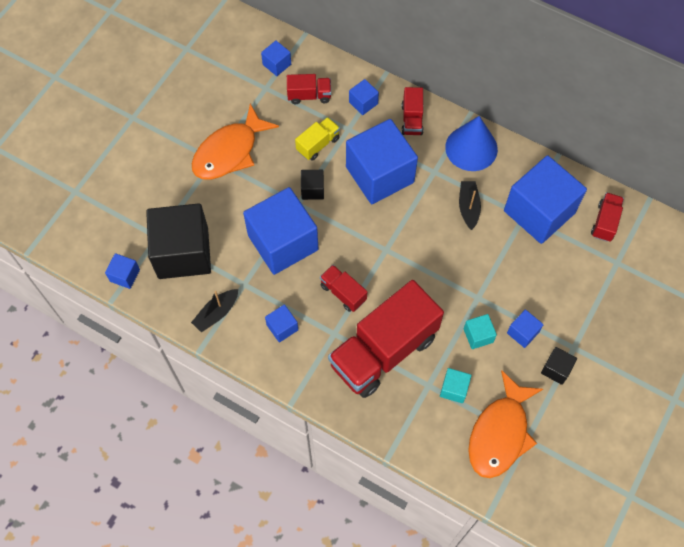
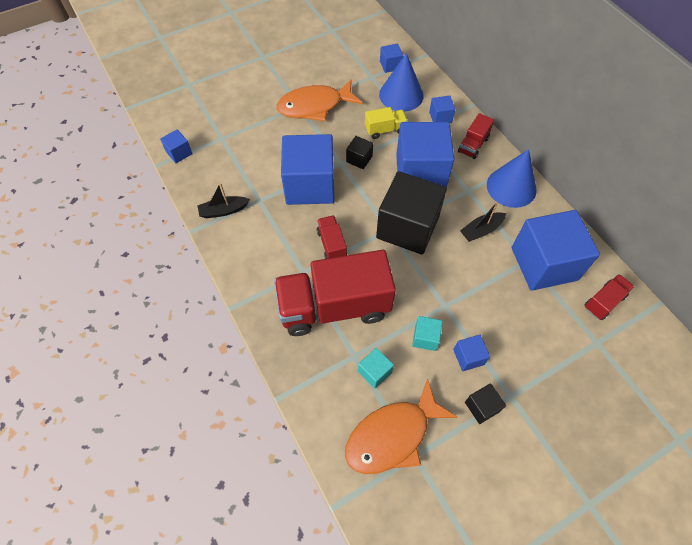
camera: 30 degrees right, 5 degrees down
black cube [146,203,211,279] -> black cube moved to [376,171,447,255]
blue cube [265,304,298,343] -> none
red truck [287,74,331,104] -> blue cone [379,53,424,111]
black boat [459,181,481,230] -> black boat turned 150 degrees counterclockwise [460,202,506,242]

